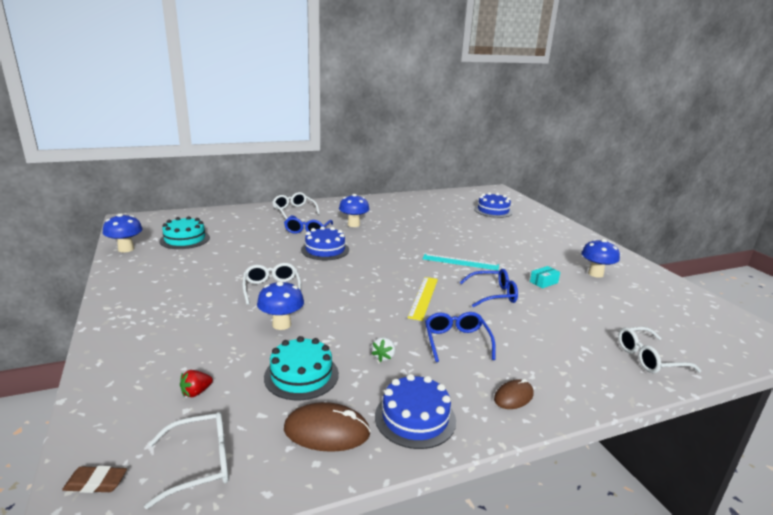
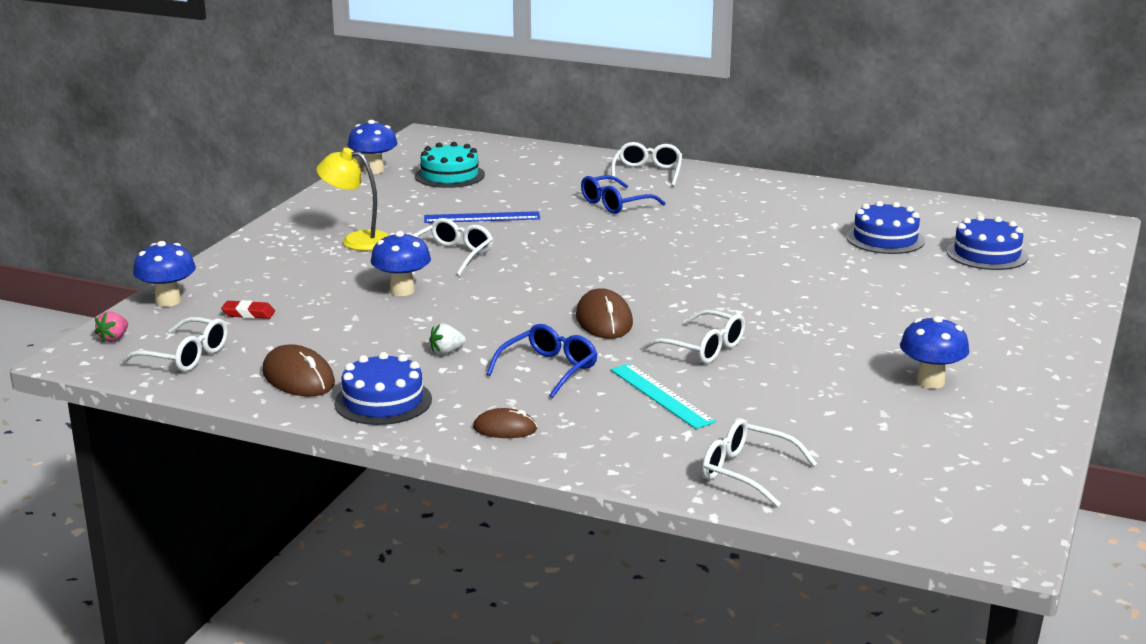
camera: 45 degrees right, 0 degrees up
brown eraser [62,466,127,493] -> pink strawberry [94,311,128,343]
red strawberry [180,370,213,397] -> red eraser [221,300,275,319]
turquoise cake [264,336,339,400] -> none
blue cake [301,226,349,260] -> blue cake moved to [846,201,925,254]
blue mushroom [339,194,369,227] -> blue mushroom moved to [133,241,196,307]
yellow ruler [407,277,438,321] -> brown mouse [576,288,633,339]
turquoise ruler [423,254,499,270] -> turquoise ruler moved to [610,363,716,429]
blue glasses [460,269,518,307] -> white glasses [642,310,745,364]
turquoise box [530,266,560,289] -> none
none -> yellow lamp [316,148,389,251]
none -> blue ruler [424,211,540,223]

